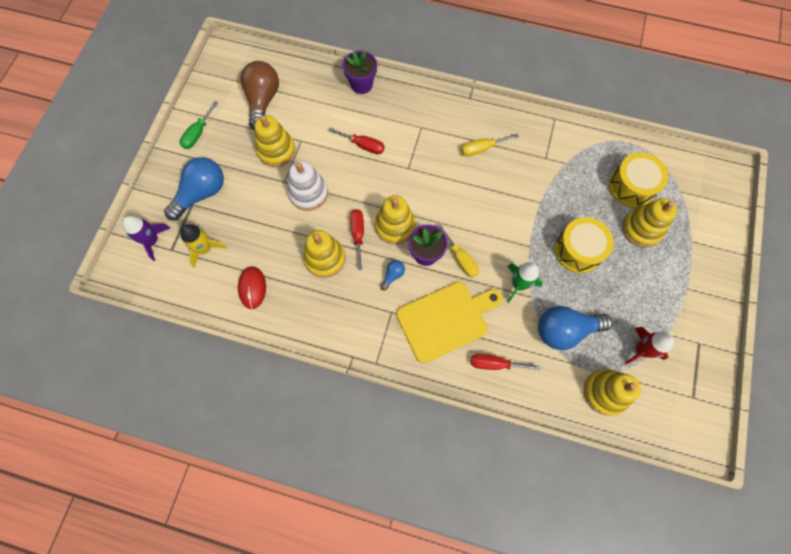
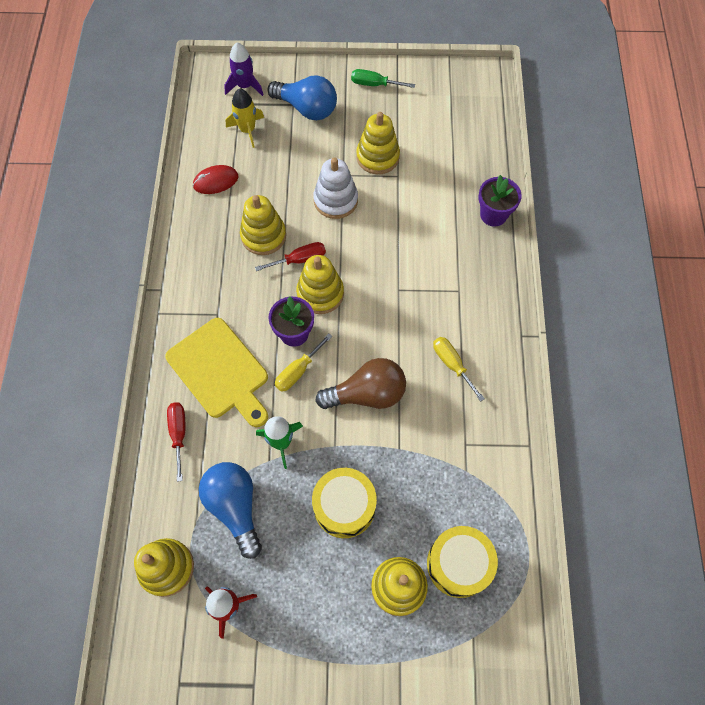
camera: 75 degrees right, 5 degrees down
brown light bulb [240,61,279,130] -> brown light bulb moved to [315,358,406,409]
red screwdriver [328,128,385,154] -> none
blue light bulb [380,260,405,290] -> none

